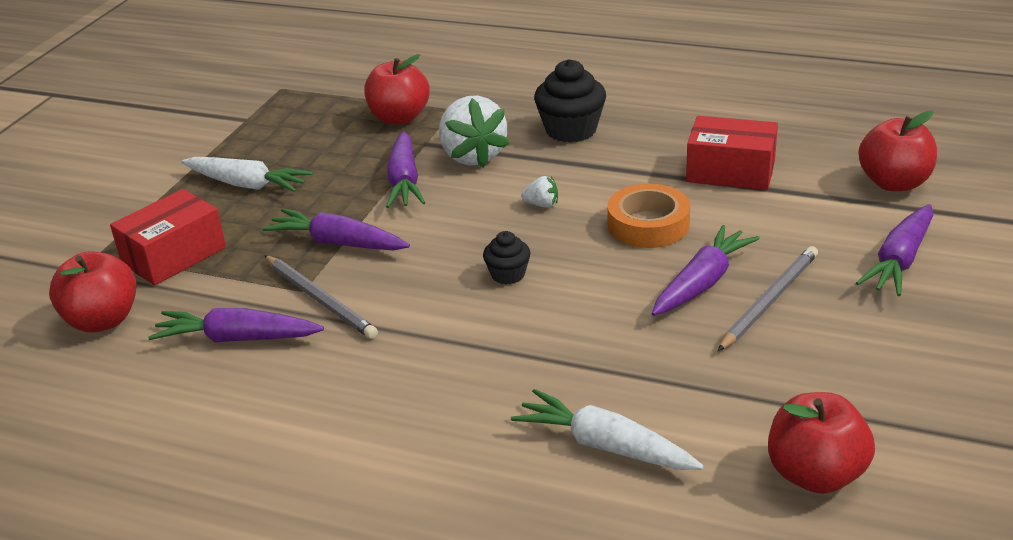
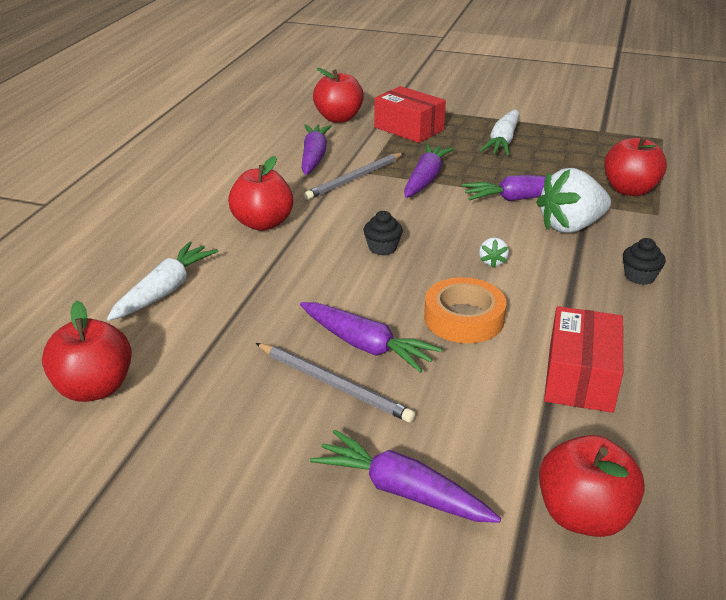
camera: 85 degrees right, 0 degrees up
black cupcake [534,59,606,143] -> black cupcake [623,238,666,285], size x0.56
none -> red apple [228,156,294,231]

